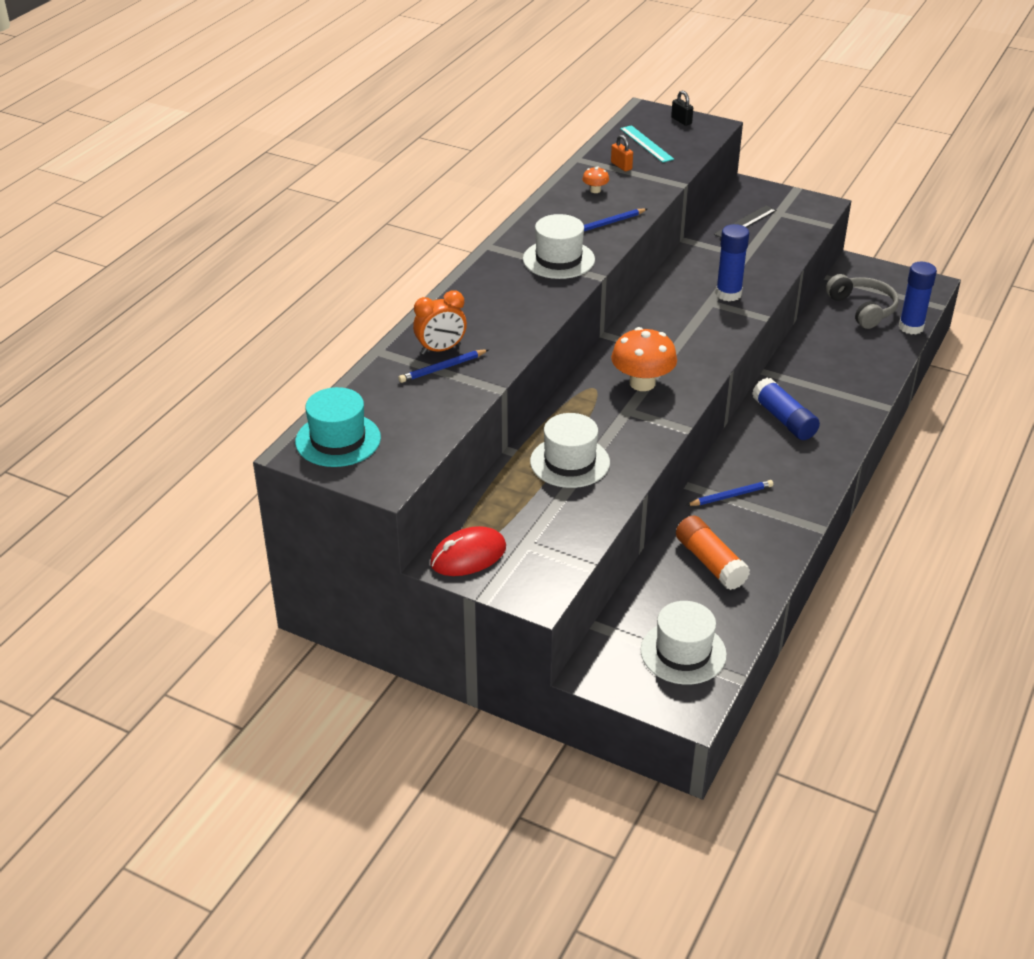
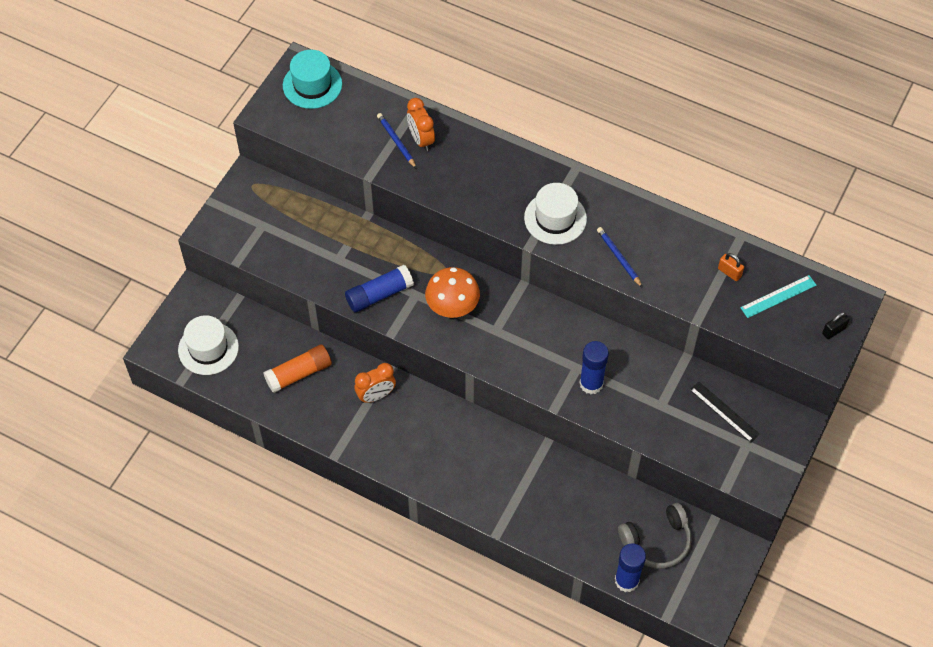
camera: 90 degrees right, 20 degrees up
red mouse [430,526,506,576] -> none
white hat [530,413,610,488] -> none
orange mushroom [582,167,609,193] -> none
orange padlock [611,135,633,171] -> orange padlock turned 75 degrees clockwise [718,253,744,281]
blue pencil [686,480,773,506] -> orange clock [354,363,396,403]
blue glue stick [752,378,820,440] -> blue glue stick moved to [345,265,414,312]

